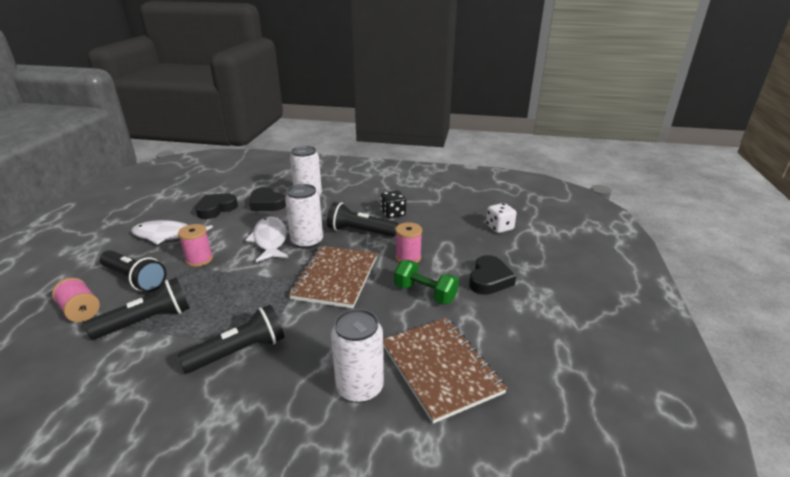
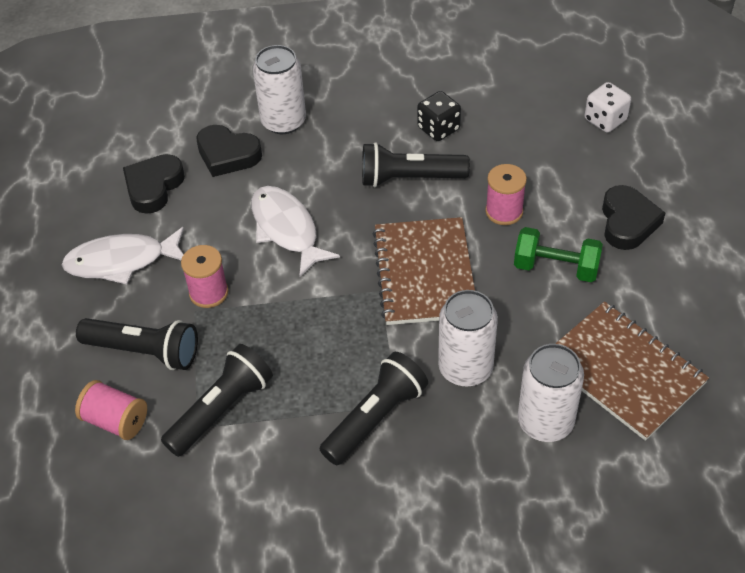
camera: 15 degrees left, 20 degrees up
white can [285,184,323,249] -> white can moved to [438,290,498,386]

